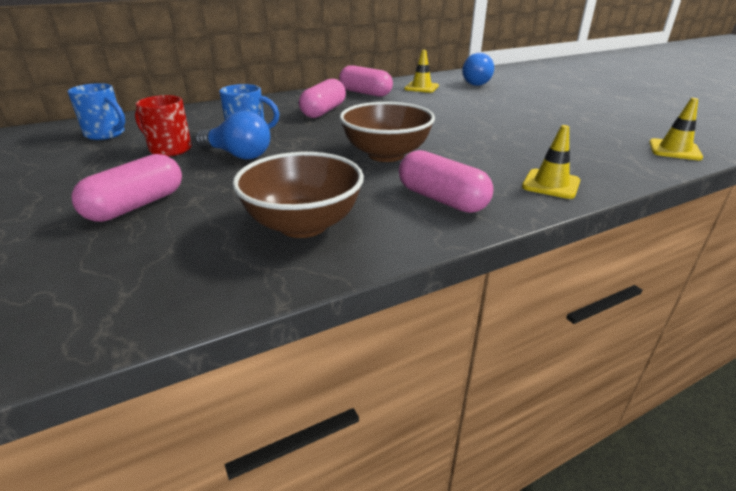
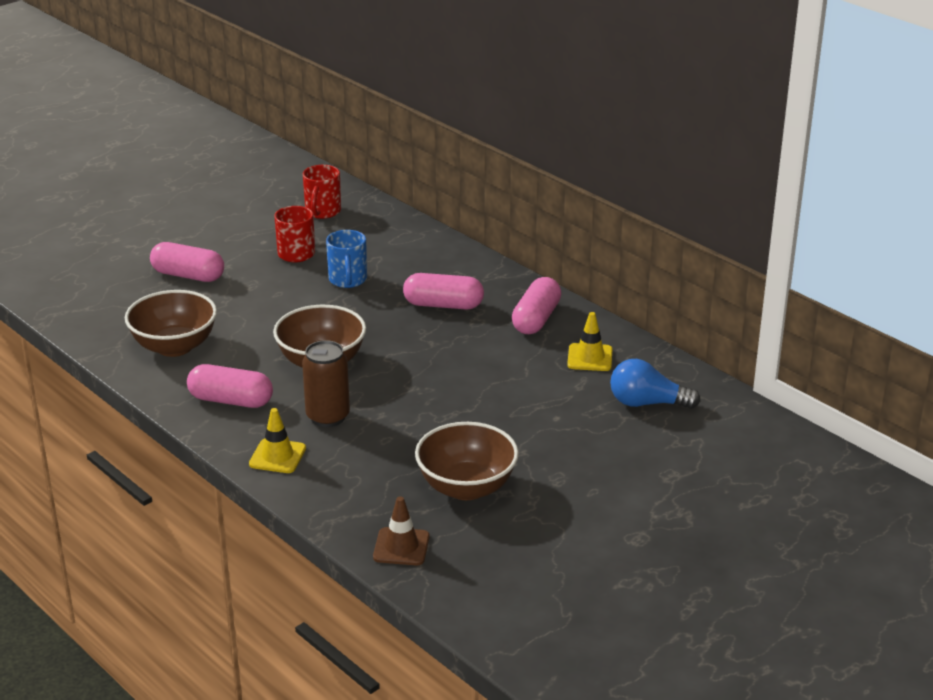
camera: 75 degrees right, 0 degrees up
blue mug [68,83,125,140] -> red mug [303,165,341,219]
blue light bulb [195,110,270,159] -> none
pink capsule [399,150,494,213] -> pink capsule turned 75 degrees clockwise [187,364,273,408]
yellow traffic cone [649,98,703,160] -> brown traffic cone [373,496,430,565]
none -> brown can [302,340,350,427]
none -> brown bowl [415,422,519,500]

